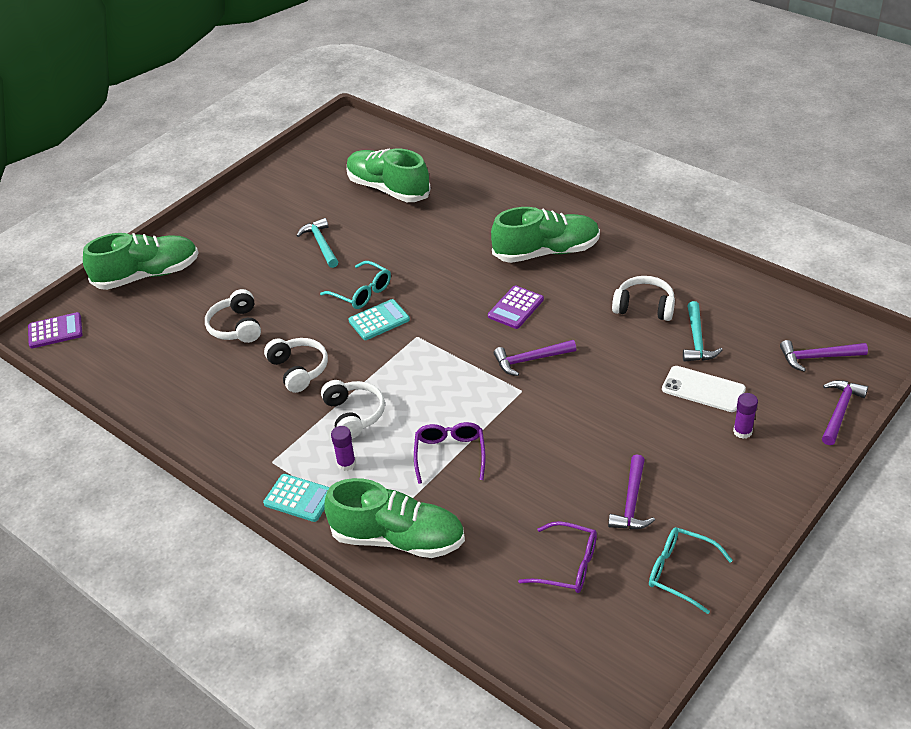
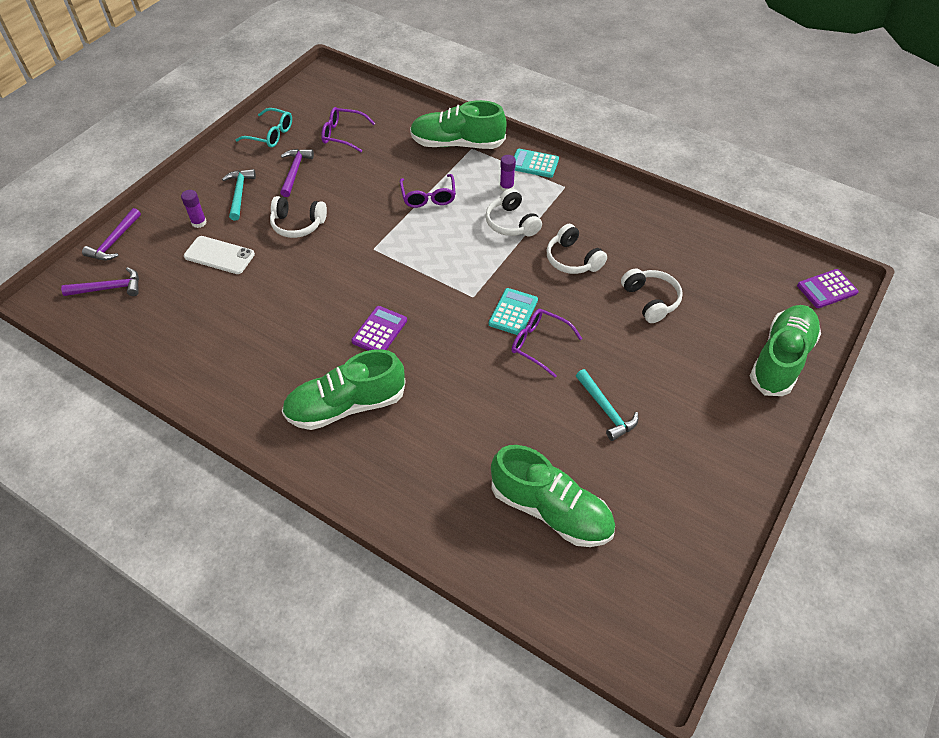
camera: 170 degrees right, 10 degrees up
green shoe [83,233,199,290] -> green shoe turned 150 degrees clockwise [750,305,821,396]
turquoise glasses [320,261,391,309] -> purple glasses [511,309,582,377]
turquoise calculator [348,299,410,340] -> turquoise calculator turned 150 degrees clockwise [489,288,538,335]
purple hammer [494,340,576,376] -> none
white headphones [612,276,675,321] -> white headphones moved to [270,196,327,238]
turquoise hammer [683,301,722,362] -> turquoise hammer moved to [222,169,256,220]

